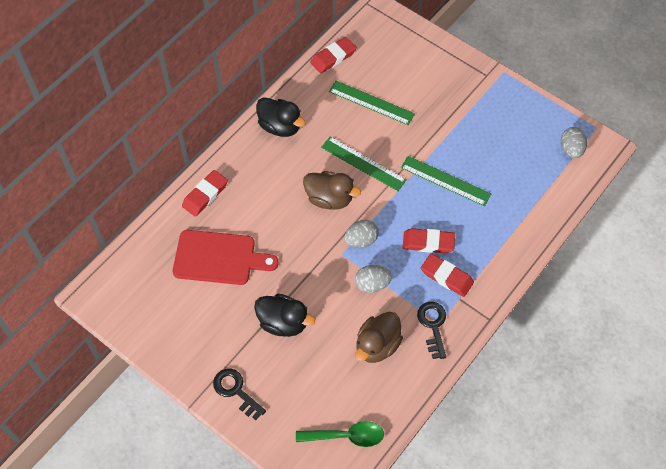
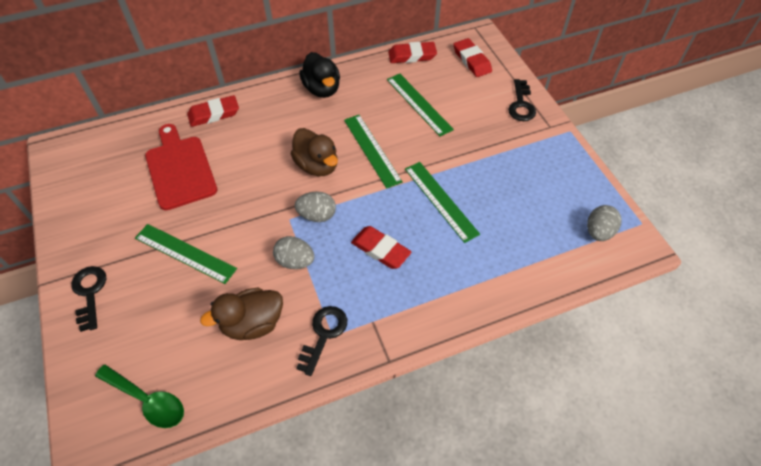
camera: 30 degrees right, 5 degrees down
red cutting board [173,230,279,285] -> red cutting board turned 150 degrees counterclockwise [145,124,217,210]
black duck [254,294,315,337] -> green ruler [135,224,237,284]
red eraser [421,253,474,297] -> red eraser moved to [454,38,492,77]
none -> black key [508,79,536,121]

